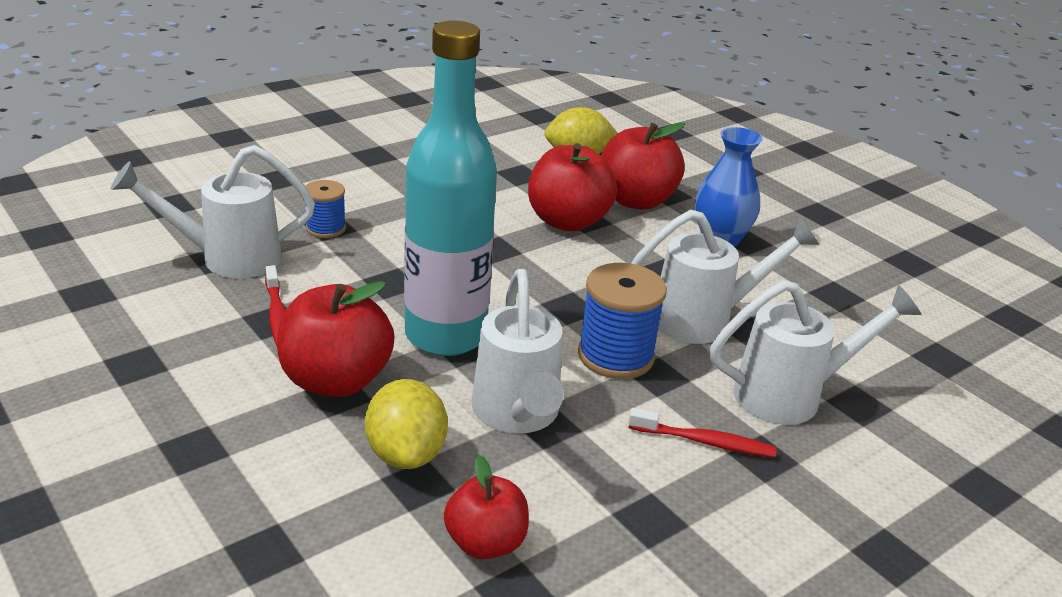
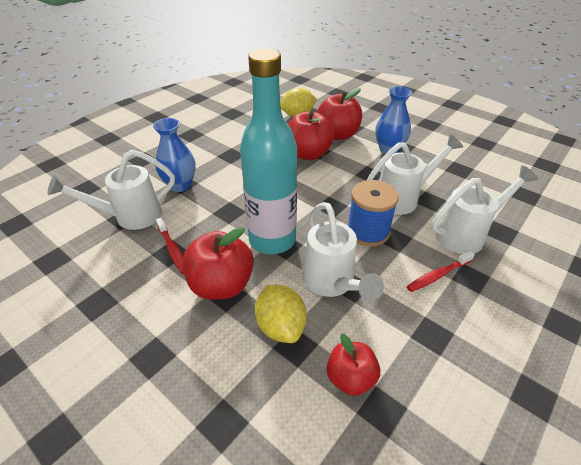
camera: 10 degrees left, 10 degrees up
blue spool [305,180,346,238] -> blue vase [153,118,196,192]
red toothbrush [628,408,777,458] -> red toothbrush turned 150 degrees clockwise [407,250,475,292]

